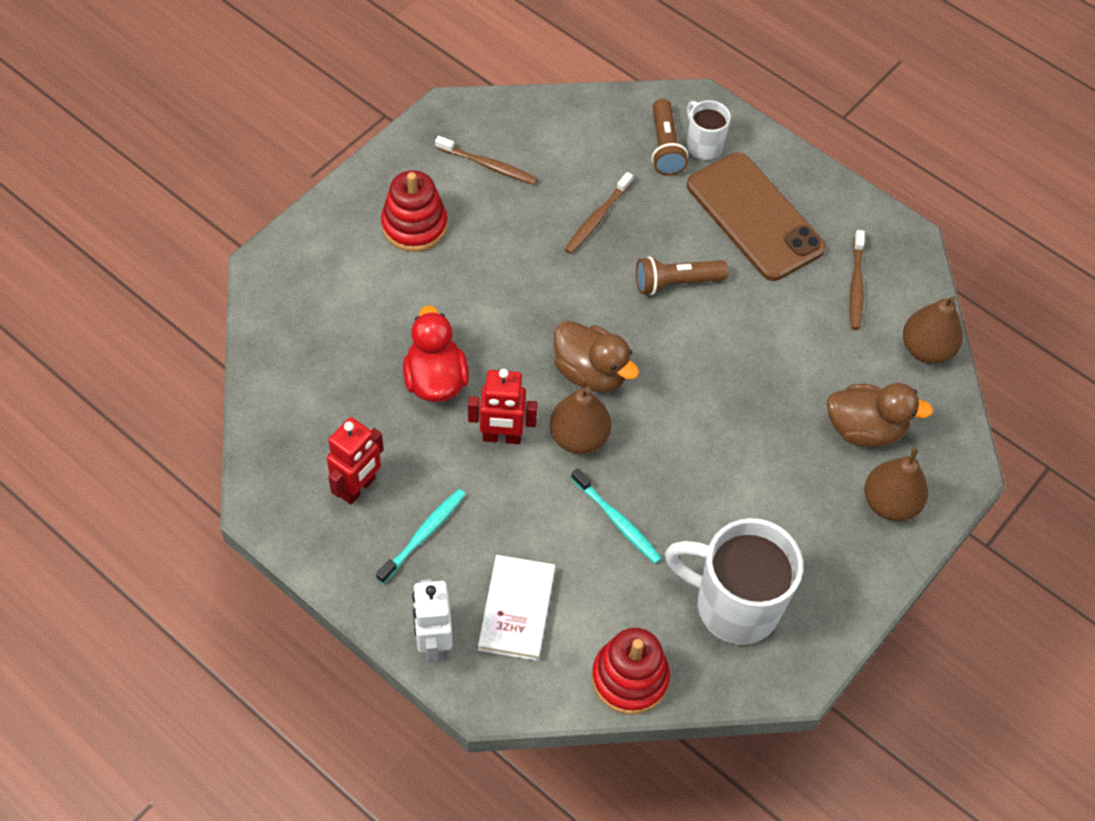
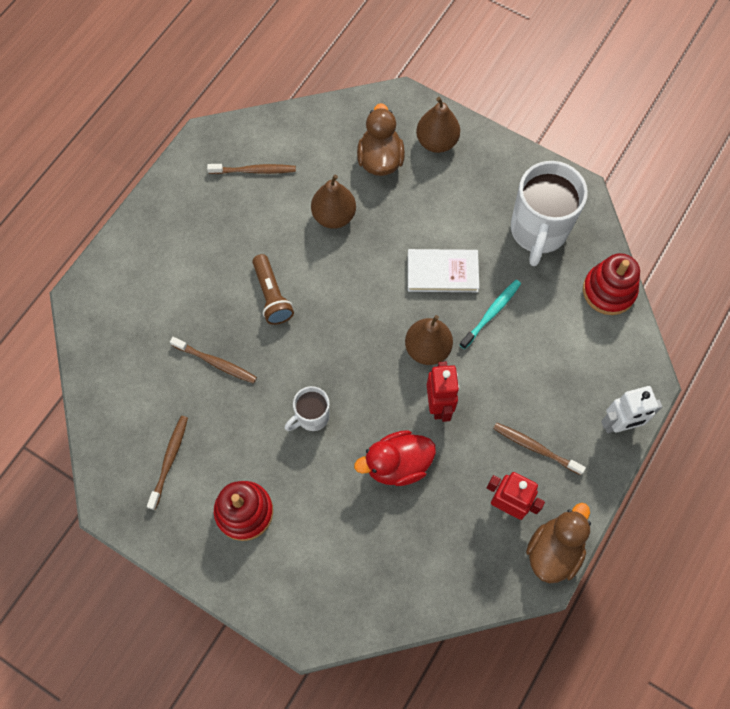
camera: 95 degrees left, 10 degrees up
turquoise toothbrush [376,489,466,584] -> brown toothbrush [493,422,586,475]
white book [478,555,555,661] -> white book moved to [408,249,479,292]
brown duck [554,321,639,392] -> brown duck moved to [526,503,591,583]
brown flashlight [652,98,688,176] -> none
white mug [687,100,731,160] -> white mug moved to [285,386,330,431]
brown phone [687,152,826,281] -> none
brown pear [903,296,963,364] -> brown pear moved to [311,175,356,229]

